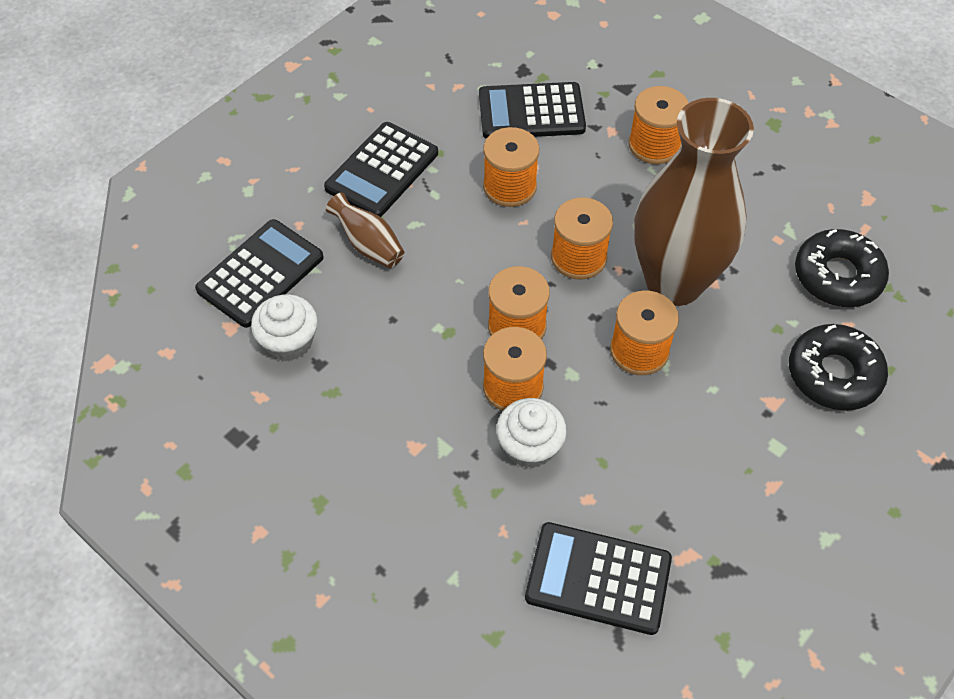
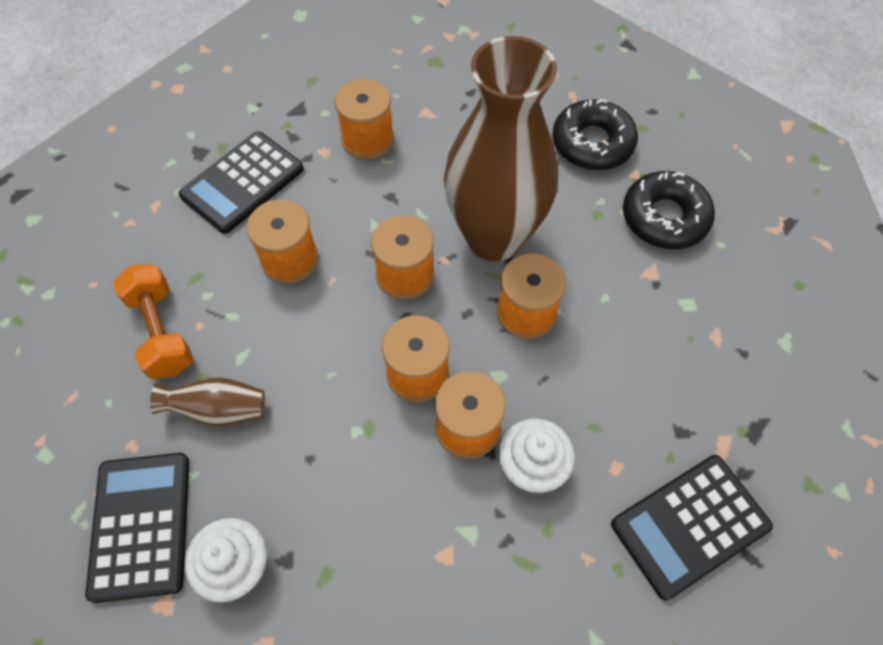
camera: 45 degrees left, 5 degrees up
black calculator [324,122,438,217] -> orange dumbbell [113,264,194,380]

